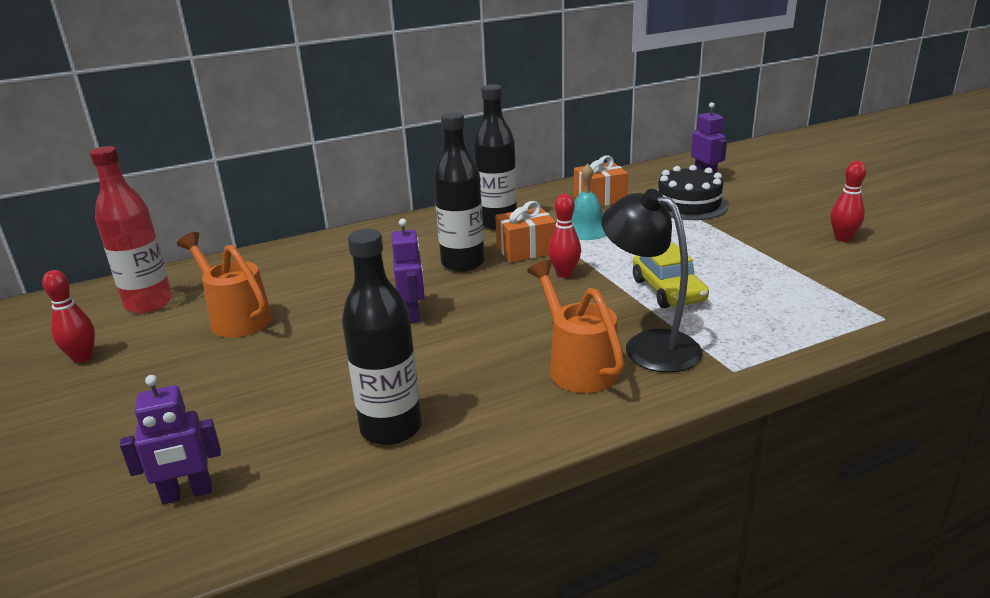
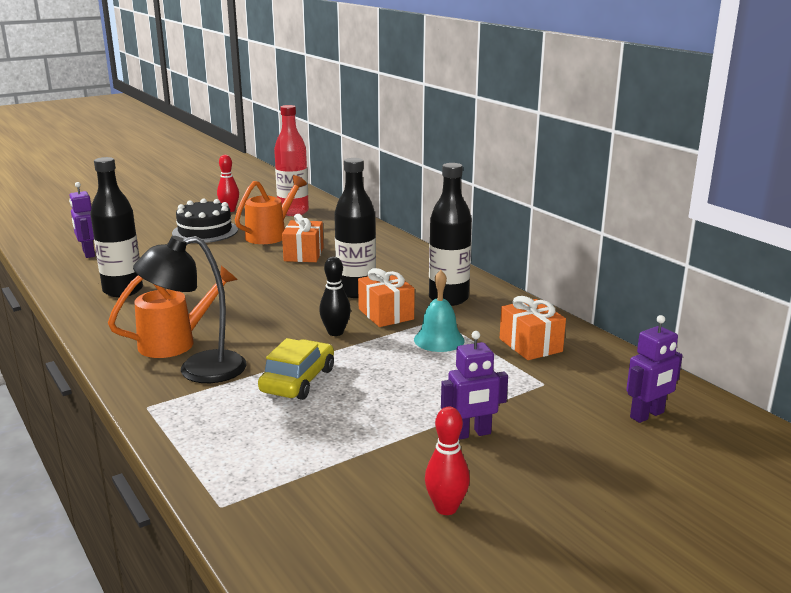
camera: 80 degrees right, 5 degrees down
purple robot [392,218,425,323] -> purple robot moved to [441,331,508,440]
red bowling pin [548,194,581,278] -> black bowling pin [319,256,351,336]
black lamp [602,189,703,372] -> black lamp turned 150 degrees counterclockwise [133,236,247,383]
yellow car [633,242,709,308] -> yellow car turned 135 degrees clockwise [258,338,334,400]
black cake [658,165,728,220] -> black cake moved to [172,199,238,243]
none -> orange gift [282,214,324,262]

